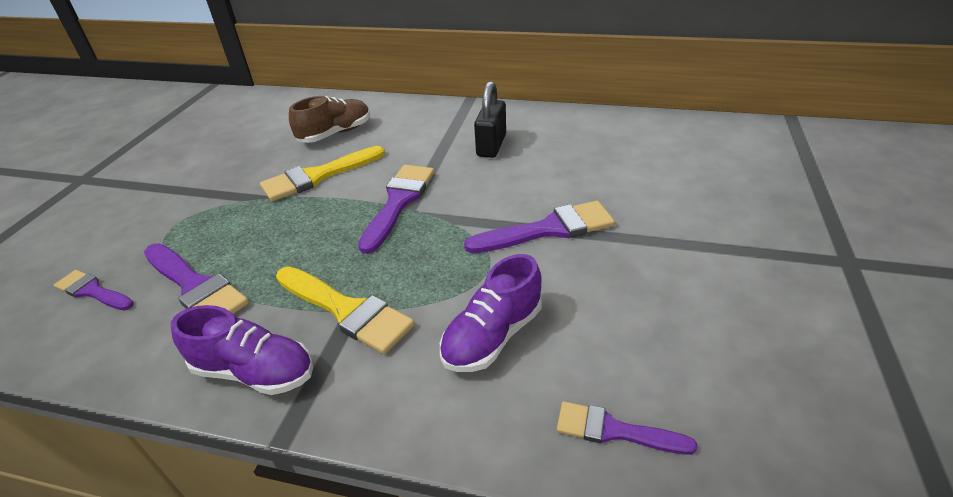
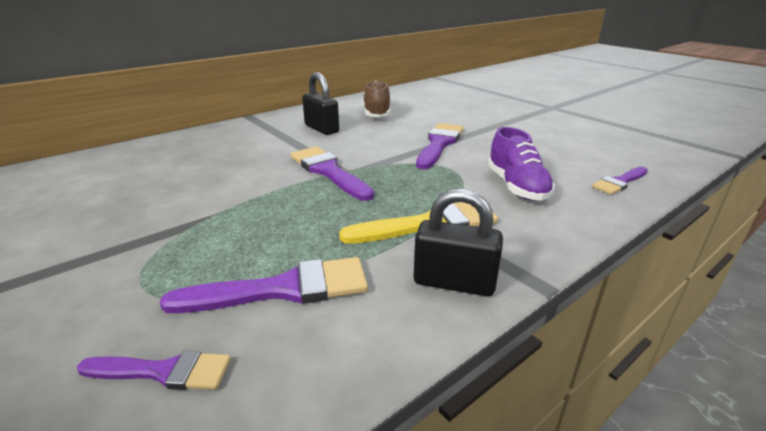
camera: 55 degrees left, 10 degrees down
purple brush [54,270,134,310] -> purple brush turned 150 degrees counterclockwise [77,351,231,390]
purple shoe [171,305,313,395] -> black padlock [414,189,503,296]
yellow brush [260,146,385,201] -> none
brown shoe [289,96,370,143] -> brown shoe moved to [362,81,390,117]

